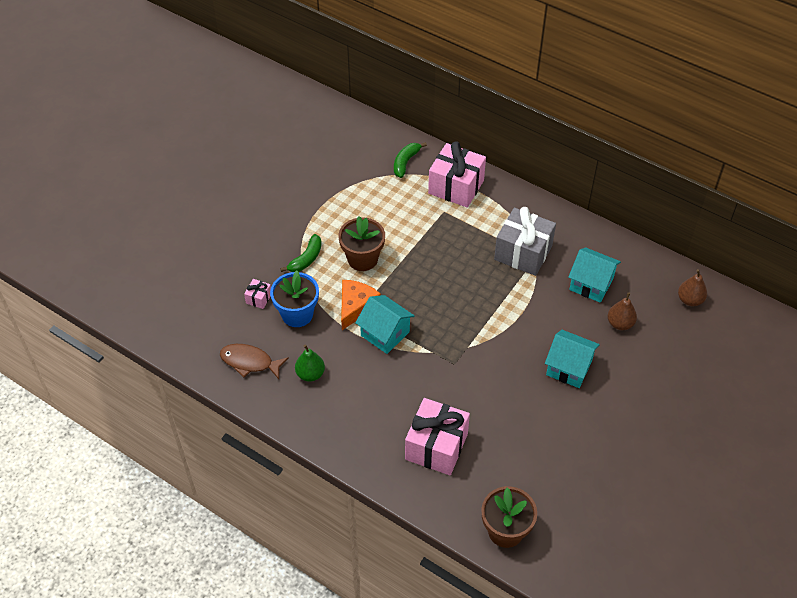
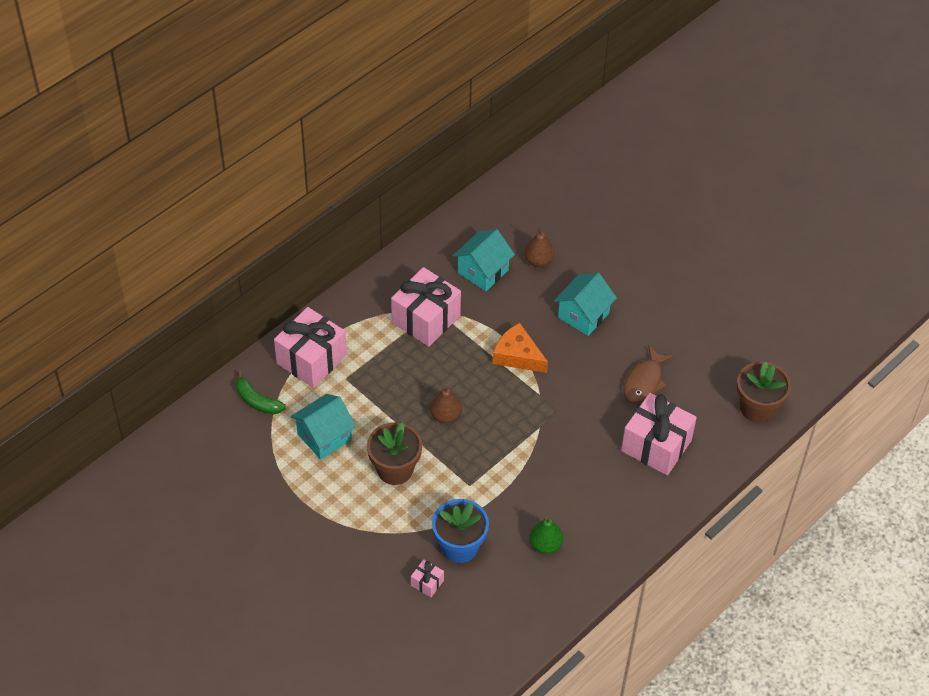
camera: 80 degrees left, 0 degrees up
brown fish [220,344,289,379] -> brown fish moved to [623,345,674,403]
green banana [280,234,322,272] -> none
orange cheese [341,280,381,330] -> orange cheese moved to [493,323,548,373]
turquoise house [355,295,415,354] -> turquoise house moved to [291,394,356,460]
grey gift [494,207,556,276] -> pink gift [391,267,461,347]
brown pear [678,269,707,306] -> brown pear moved to [430,386,462,424]

